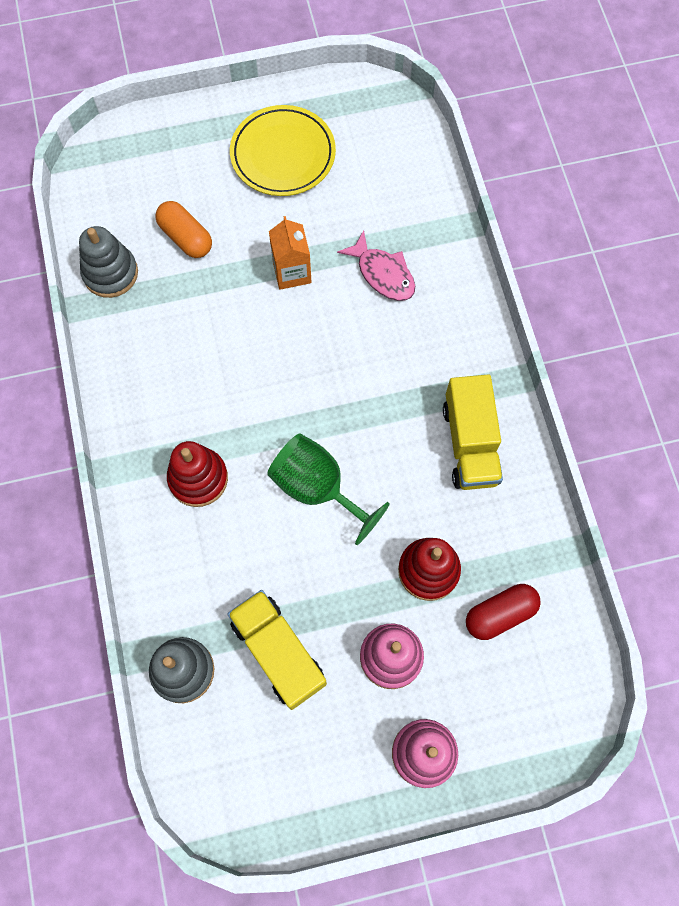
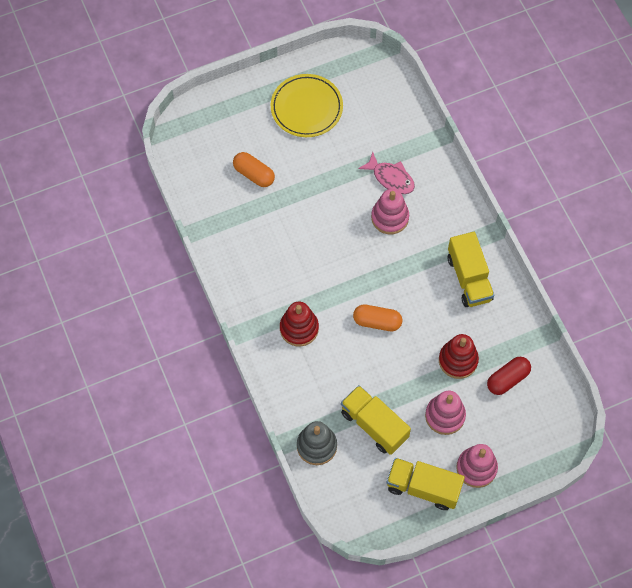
camera: 10 degrees left, 5 degrees down
grey stacking toy [79,226,138,298] -> none
green goblet [267,433,390,545] -> orange capsule [353,305,402,331]
orange carton [269,216,311,290] -> none
none -> pink stacking toy [371,189,409,234]
none -> yellow truck [387,458,465,510]

